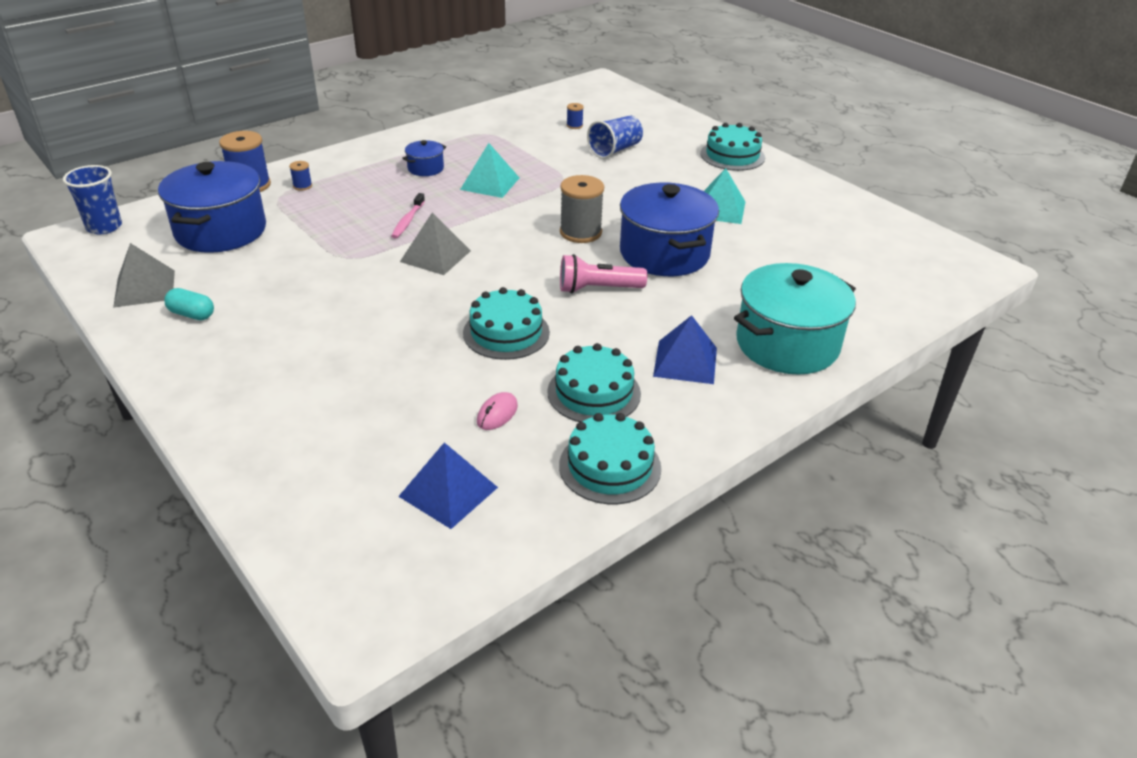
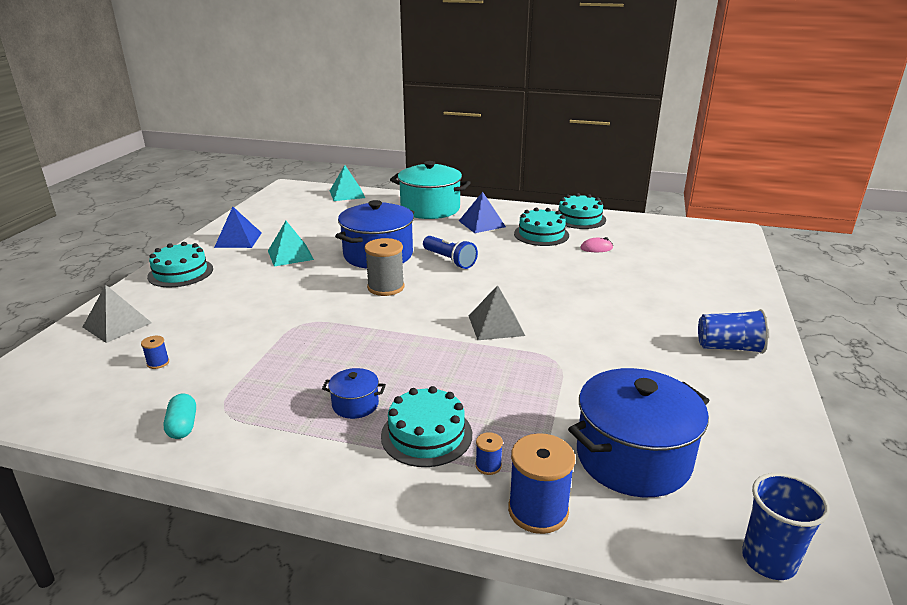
camera: 125 degrees left, 10 degrees down
grey pyramid [113,243,175,308] -> grey pyramid moved to [83,285,152,343]
turquoise capsule [164,288,214,320] -> turquoise capsule moved to [163,394,196,439]
pink toothbrush [391,193,425,239] -> none
blue pyramid [398,442,498,529] -> blue pyramid moved to [214,207,262,248]
turquoise pyramid [460,143,519,198] -> turquoise pyramid moved to [330,165,365,201]
turquoise cake [463,287,550,360] -> turquoise cake moved to [381,386,472,467]
pink flashlight [560,254,647,293] -> blue flashlight [423,236,478,269]
blue cup [587,116,643,159] -> blue cup moved to [698,309,769,354]

